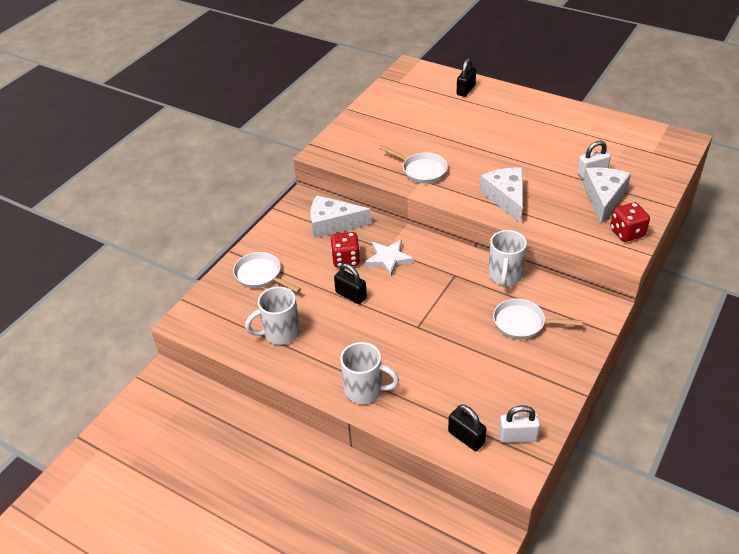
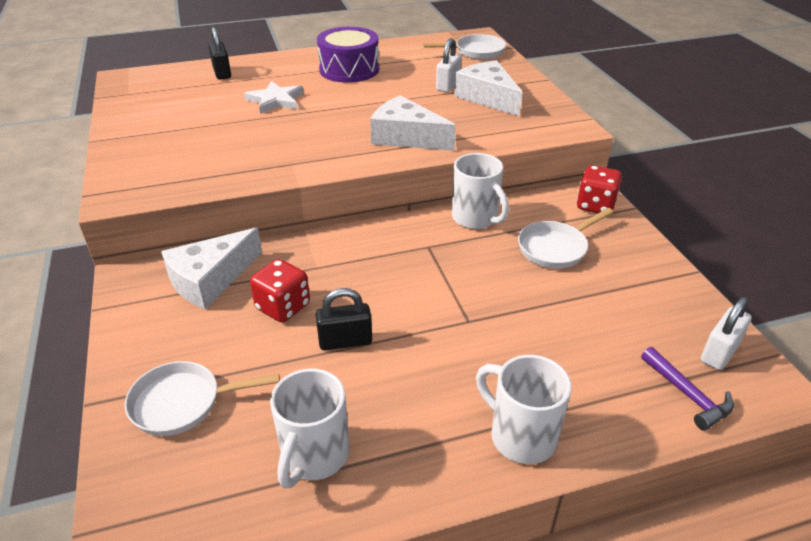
camera: 50 degrees left, 5 degrees down
white mug [340,342,399,404] -> white mug turned 105 degrees counterclockwise [476,355,572,464]
white star [365,240,414,276] -> white star moved to [244,81,304,114]
white pan [379,145,448,184] -> white pan moved to [423,34,506,60]
black padlock [448,404,486,451] -> purple hammer [641,347,734,431]
red dice [610,202,650,242] -> red dice moved to [577,165,622,213]
none -> purple drum [317,27,379,83]

